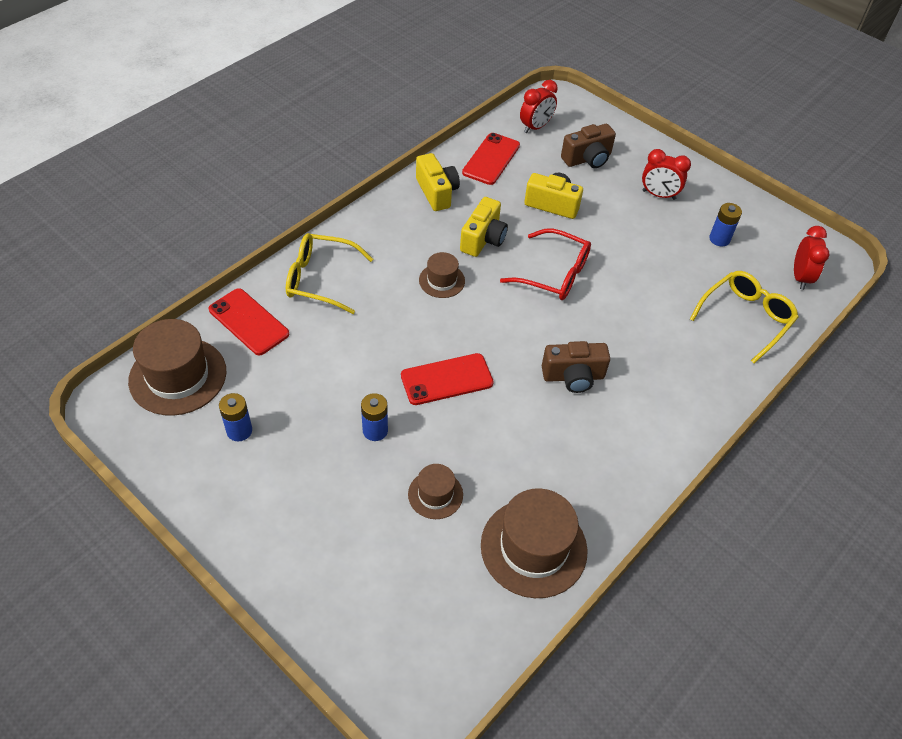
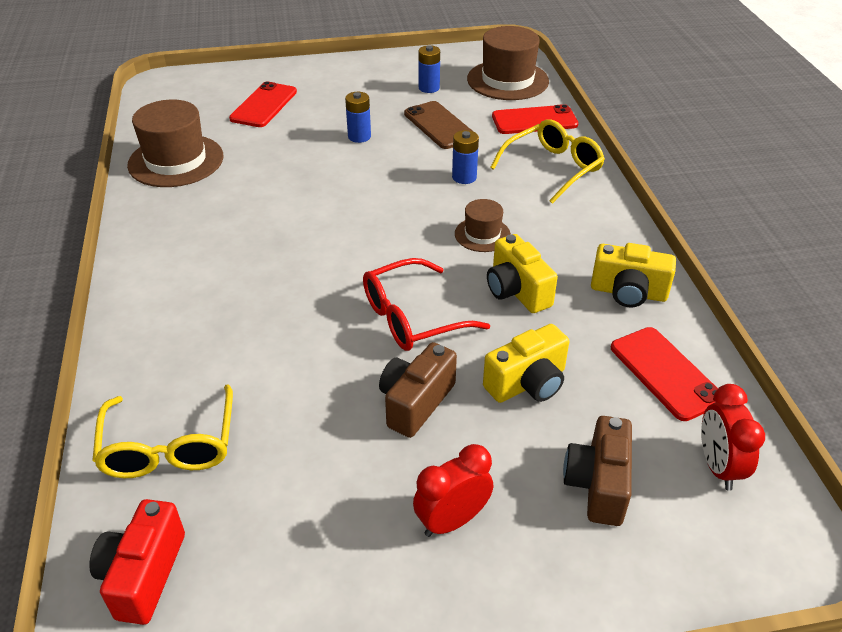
camera: 130 degrees right, 10 degrees down
red phone [401,353,493,405] -> red phone moved to [229,81,297,127]
brown hat [408,464,463,519] -> none
brown camera [542,341,610,393] -> brown camera moved to [379,342,457,438]
blue battery [709,203,742,246] -> blue battery moved to [452,130,479,184]
red clock [794,226,829,290] -> red camera [89,499,185,625]
none -> brown phone [404,101,474,149]

